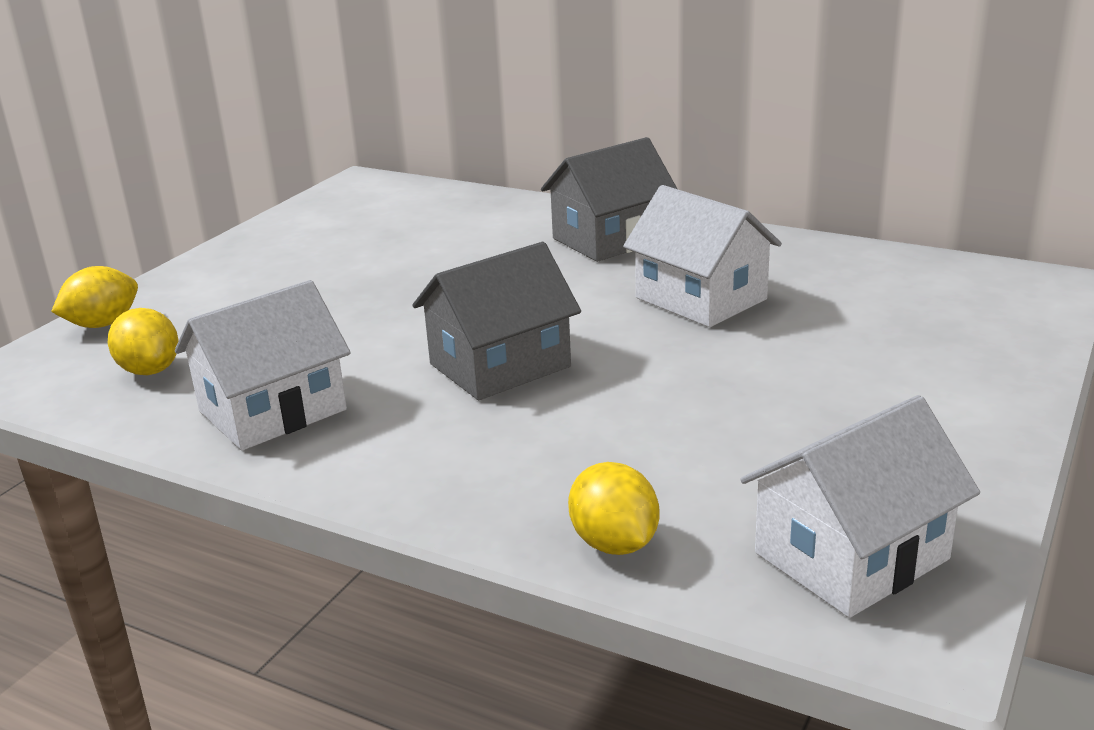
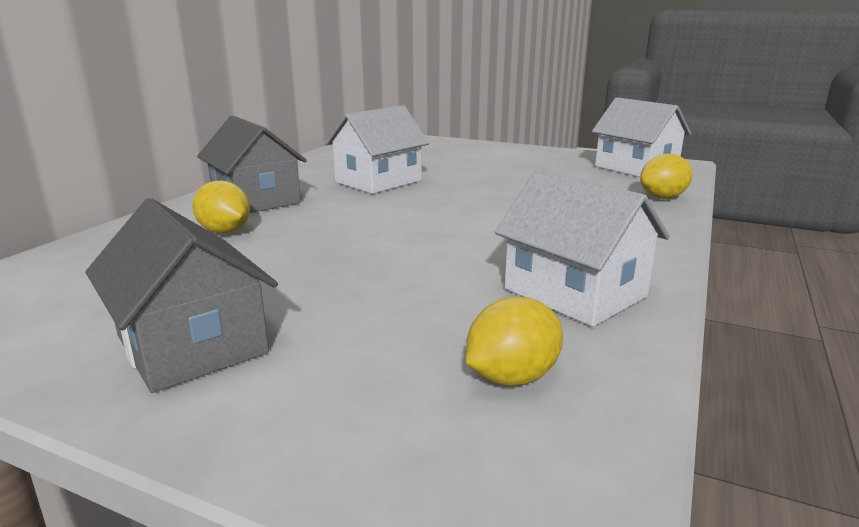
camera: 95 degrees left, 5 degrees down
yellow lemon [51,266,138,328] -> yellow lemon moved to [192,180,250,234]
grey house [413,242,581,400] -> grey house moved to [85,198,278,393]

